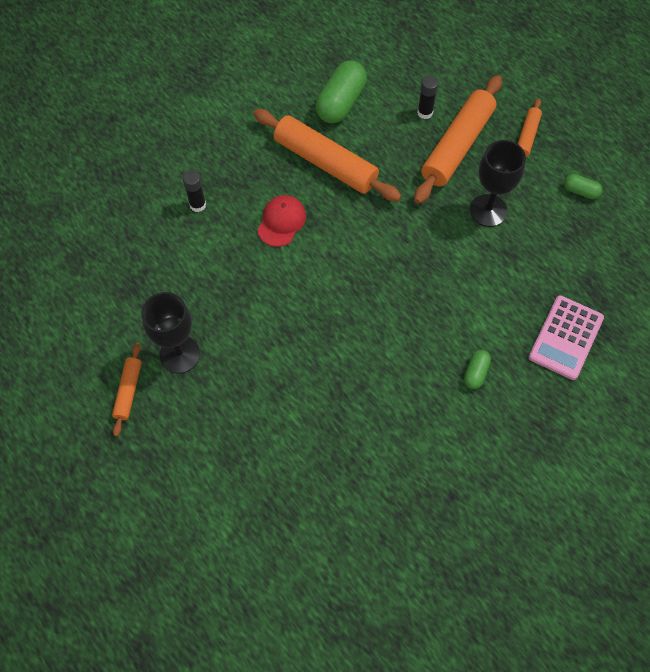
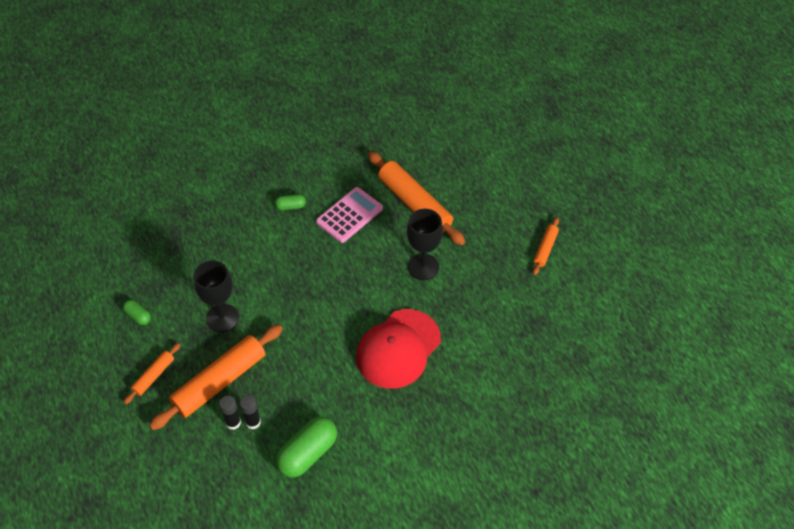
camera: 165 degrees left, 10 degrees down
black goblet [141,292,200,373] -> black goblet moved to [407,209,443,280]
black glue stick [182,170,206,212] -> black glue stick moved to [240,395,261,429]
orange rolling pin [253,109,401,201] -> orange rolling pin moved to [368,151,465,245]
red cap [257,195,306,247] -> red cap [356,309,441,389], size x1.86
green capsule [464,350,491,389] -> green capsule turned 45 degrees clockwise [275,194,306,210]
pink calculator [529,295,604,380] -> pink calculator moved to [316,187,383,243]

